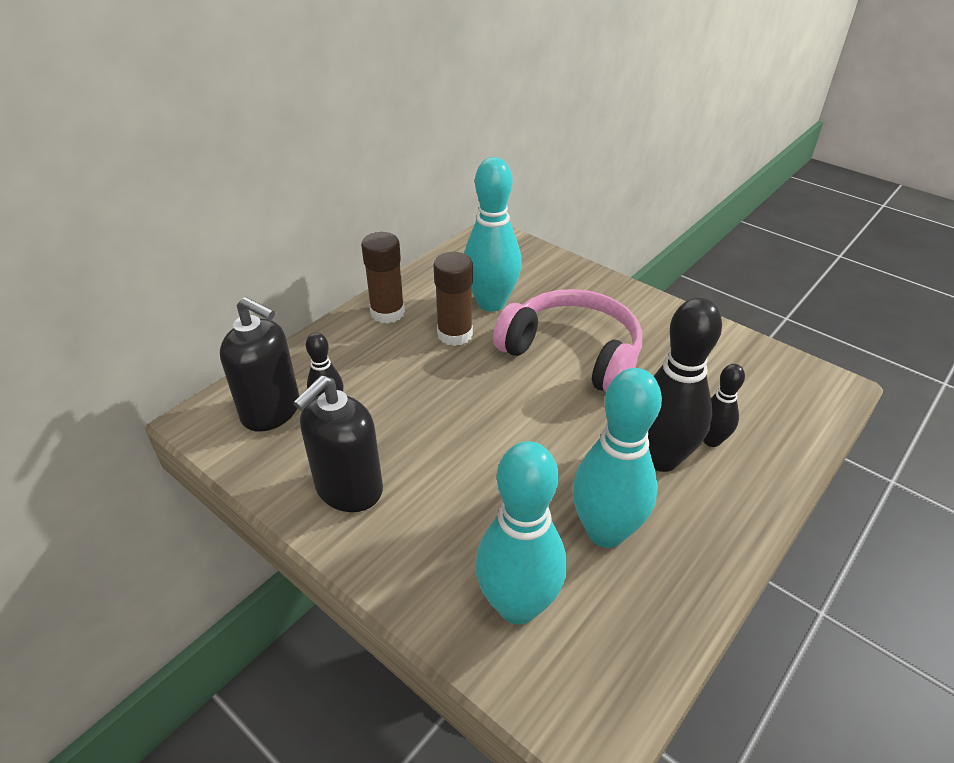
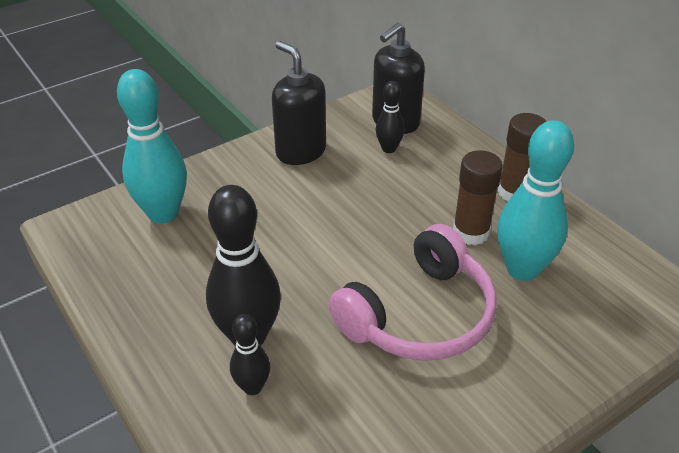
camera: 105 degrees right, 0 degrees up
turquoise bowling pin [573,368,662,548] -> none

